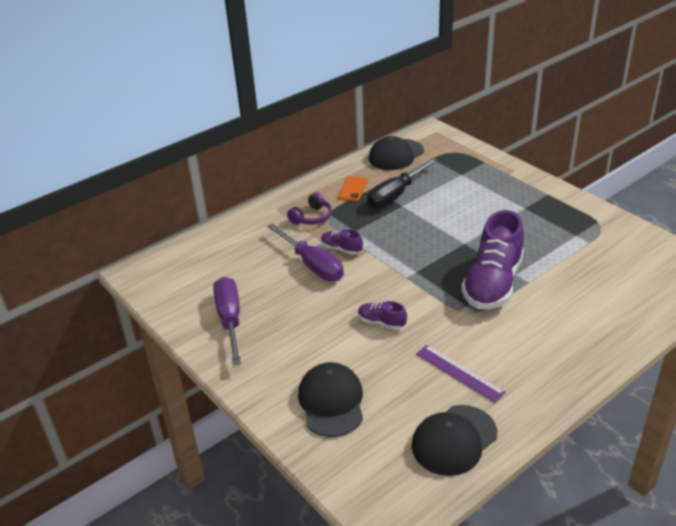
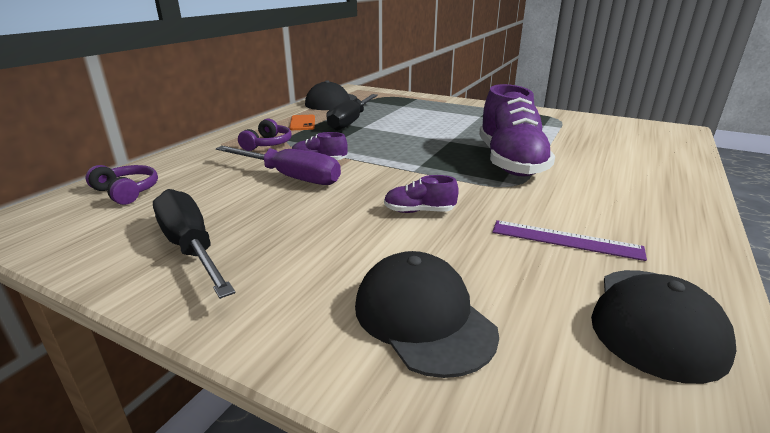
camera: 25 degrees left, 10 degrees down
purple screwdriver [213,277,241,366] -> black screwdriver [153,189,236,299]
none -> purple headphones [86,165,158,205]

